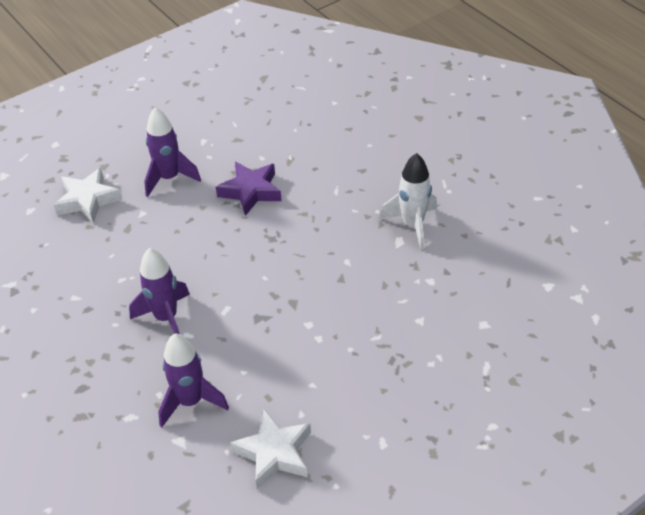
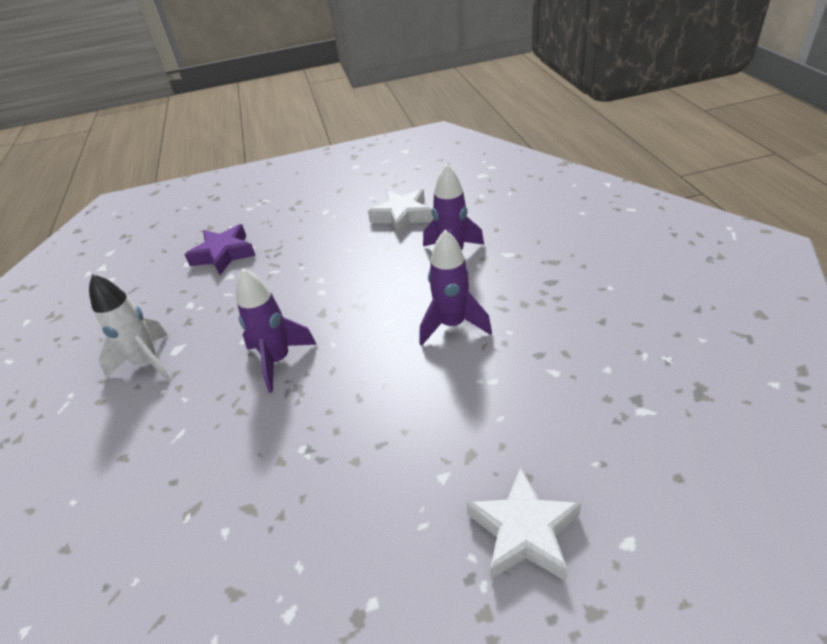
camera: 155 degrees left, 5 degrees down
purple rocket [144,107,201,197] -> purple rocket moved to [236,268,317,393]
purple star [216,162,282,216] -> purple star moved to [184,224,256,275]

